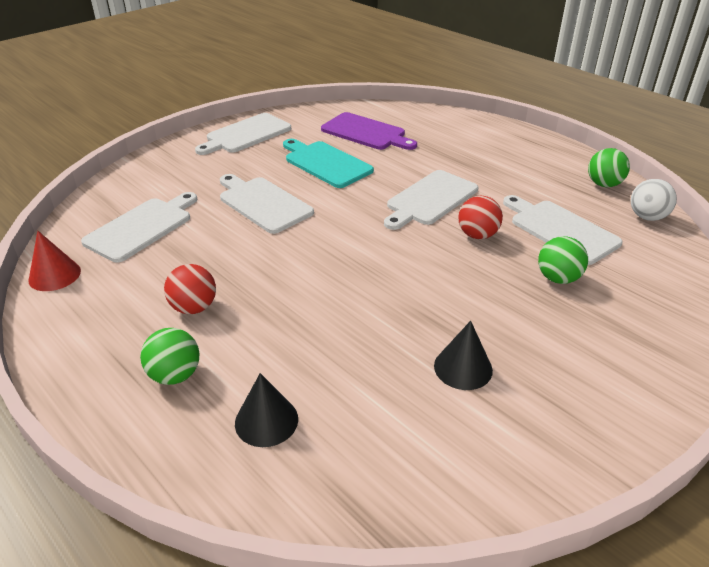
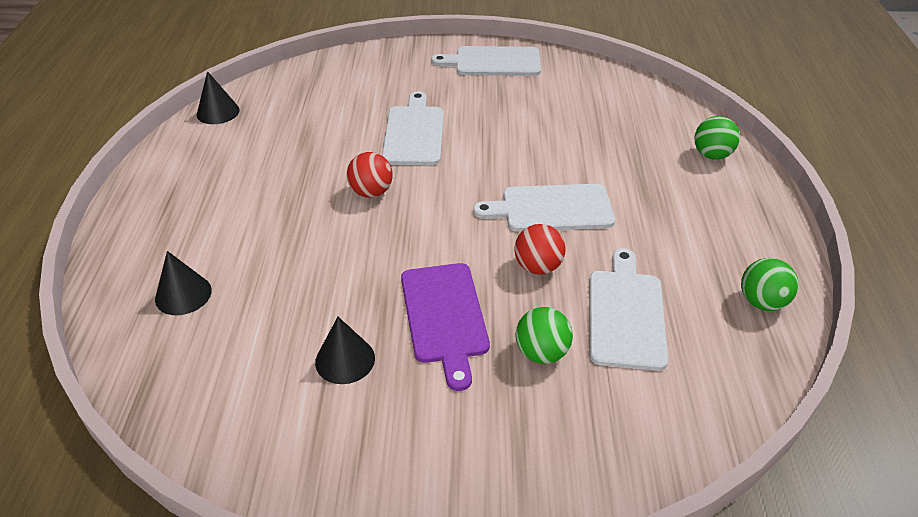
camera: 45 degrees right, 5 degrees up
red cone [28,231,81,291] -> black cone [197,71,240,124]
white cutting board [81,192,197,263] -> none
green ball [140,328,199,385] -> green ball moved to [694,116,740,160]
red ball [164,264,216,314] -> red ball moved to [347,152,393,198]
turquoise cutting board [283,139,374,188] -> none
purple cutting board [321,112,417,150] -> purple cutting board moved to [401,263,490,391]
white ball [631,179,677,221] -> none

